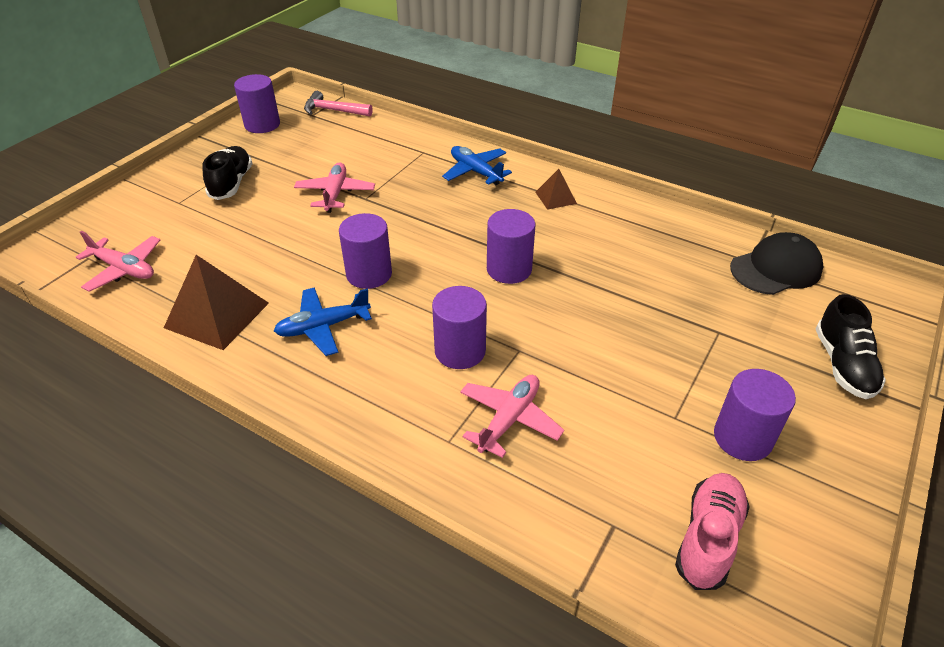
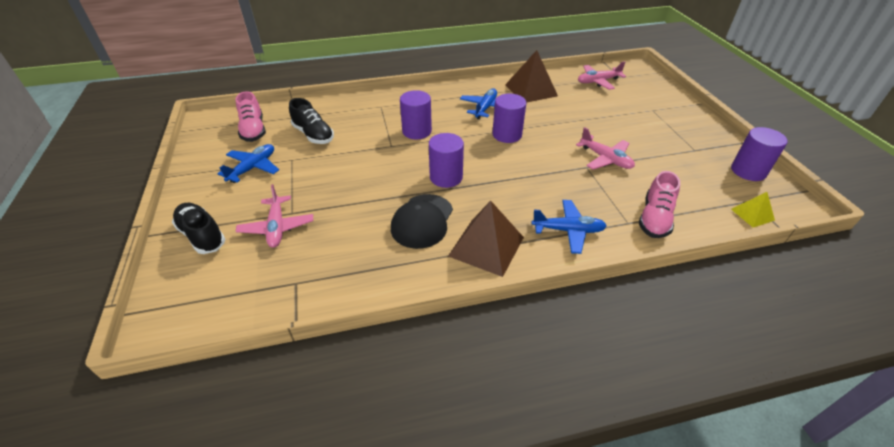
camera: 135 degrees right, 0 degrees up
black shoe [202,146,253,200] -> black shoe moved to [289,98,334,144]
pink hammer [304,91,373,116] -> yellow pyramid [731,192,775,227]
pink plane [460,375,564,458] -> pink plane moved to [236,184,313,248]
brown pyramid [535,169,577,210] -> brown pyramid [448,201,524,277], size x1.90
purple cylinder [714,369,796,461] -> blue plane [217,144,279,183]
black cap [730,232,824,295] -> black cap moved to [391,194,453,249]
none -> pink shoe [639,171,680,238]

